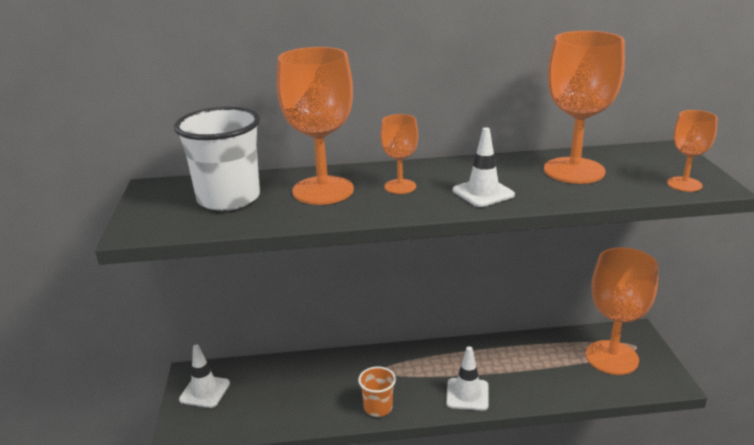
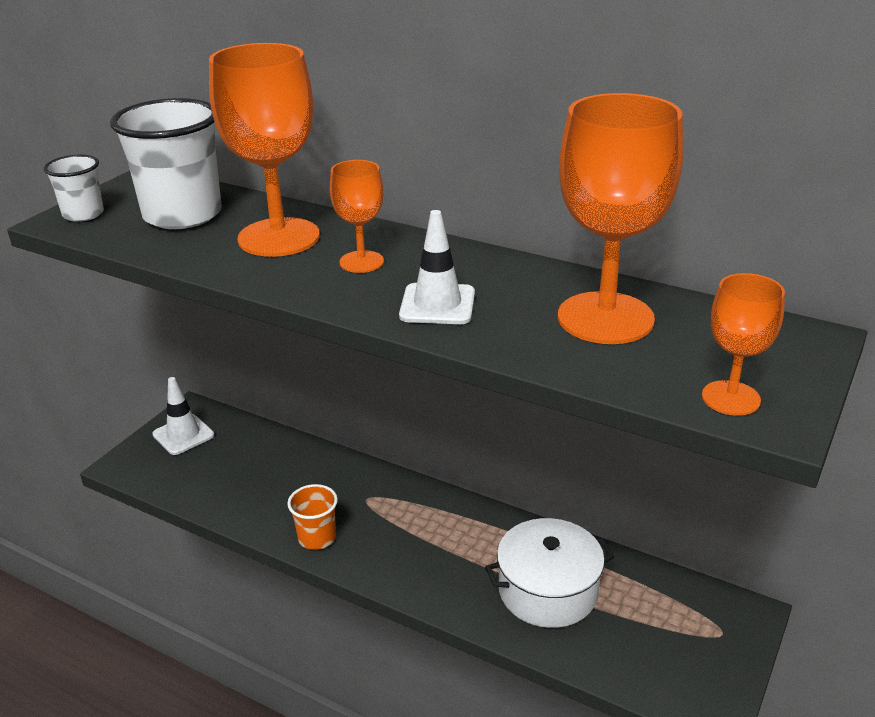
camera: 35 degrees right, 5 degrees up
white traffic cone [446,346,489,411] -> none
orange goblet [586,247,658,375] -> none
none -> white cup [44,155,104,222]
none -> white pot [485,518,615,628]

